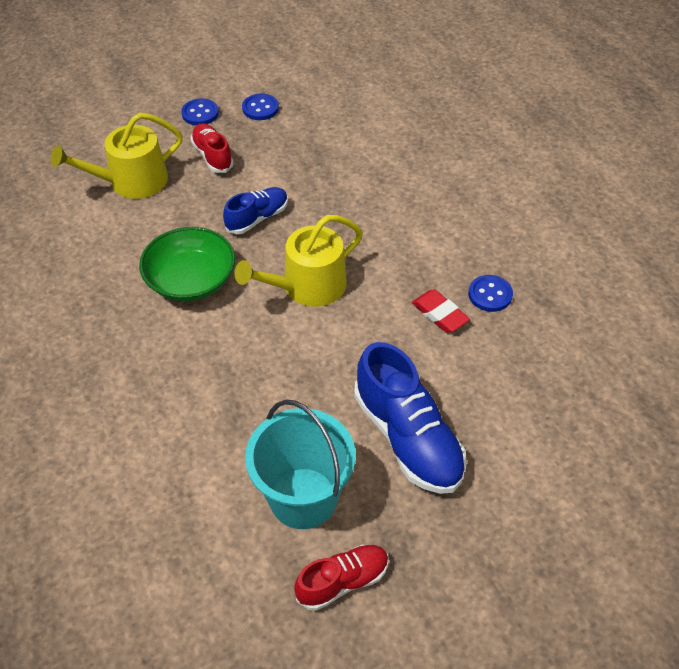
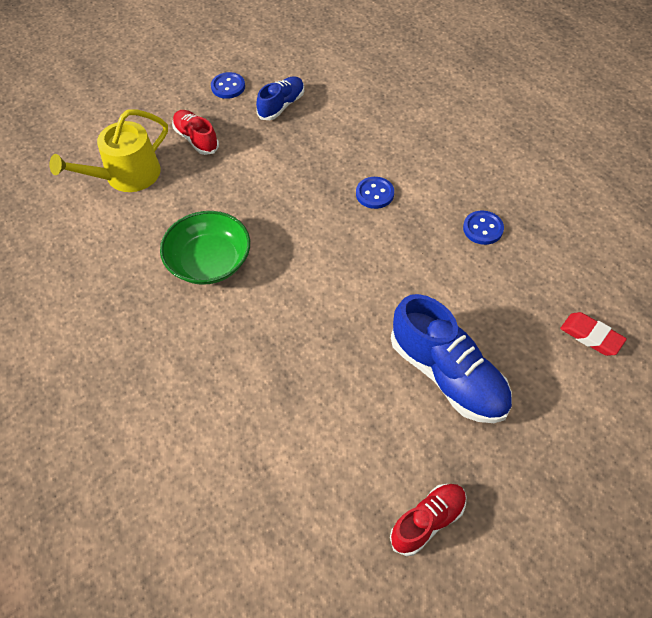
camera: 10 degrees left, 5 degrees up
blue button [181,98,219,125] -> blue button moved to [356,177,394,209]
blue shoe [223,187,288,234] -> blue shoe moved to [256,76,304,120]
yellow watering can [234,215,363,307] -> none
turquoise bucket [245,400,355,529] -> none
red eraser [412,289,470,333] -> red eraser moved to [560,312,627,356]

